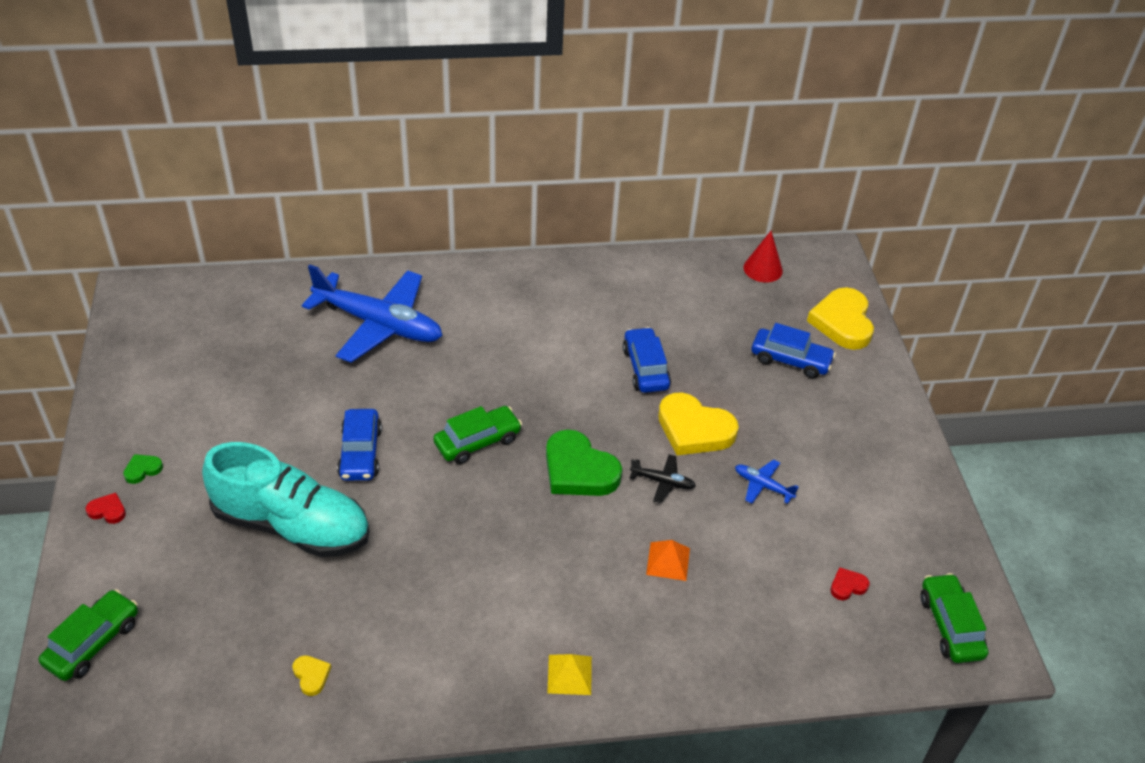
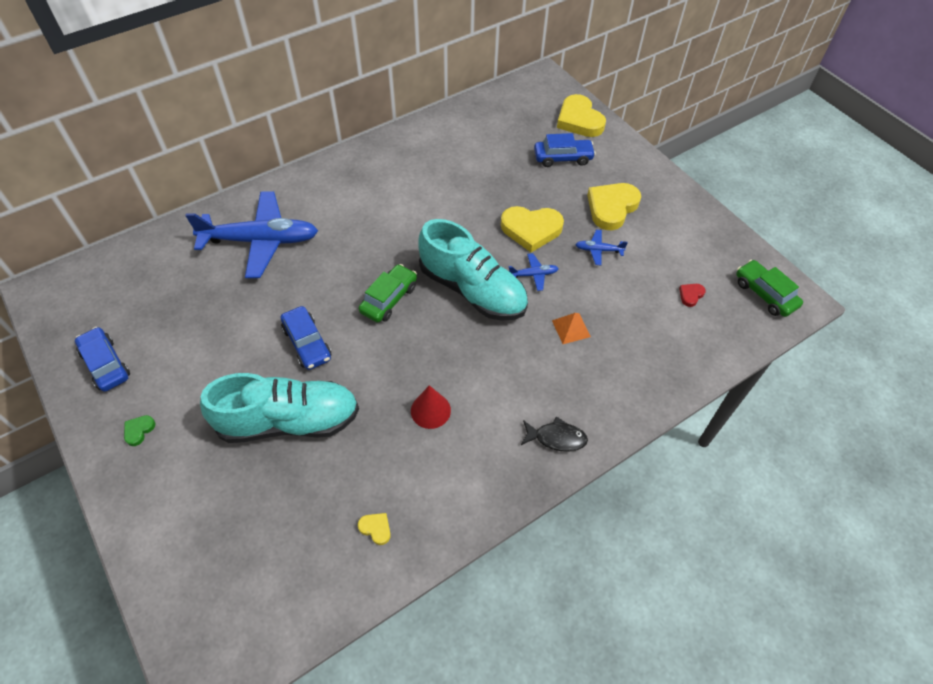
camera: 25 degrees left, 10 degrees up
green car [38,589,138,681] -> none
red heart [86,493,126,524] -> none
green heart [546,429,622,496] -> turquoise shoe [418,219,528,321]
yellow pyramid [547,654,592,695] -> black fish [521,417,588,452]
blue car [623,327,671,393] -> blue car moved to [75,327,130,392]
black plane [630,454,696,503] -> blue plane [509,253,559,291]
red cone [743,231,783,282] -> red cone moved to [411,385,451,429]
none -> yellow heart [587,183,641,230]

